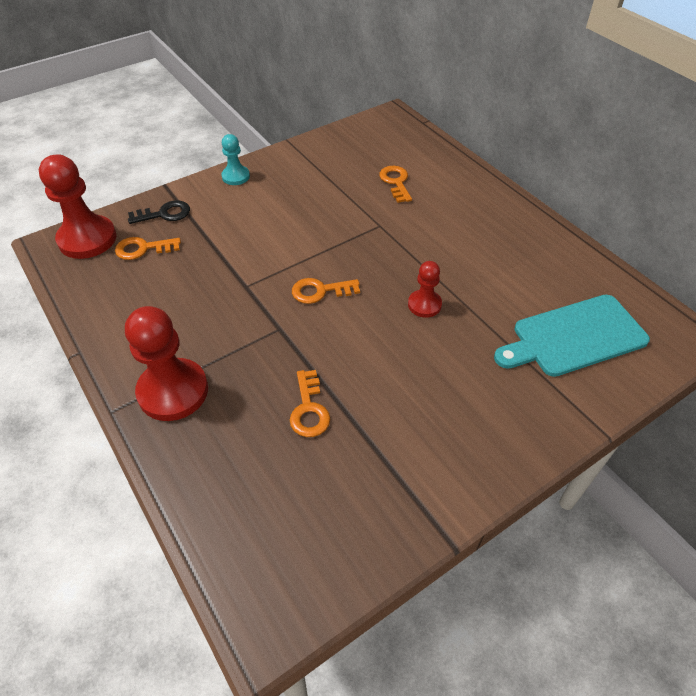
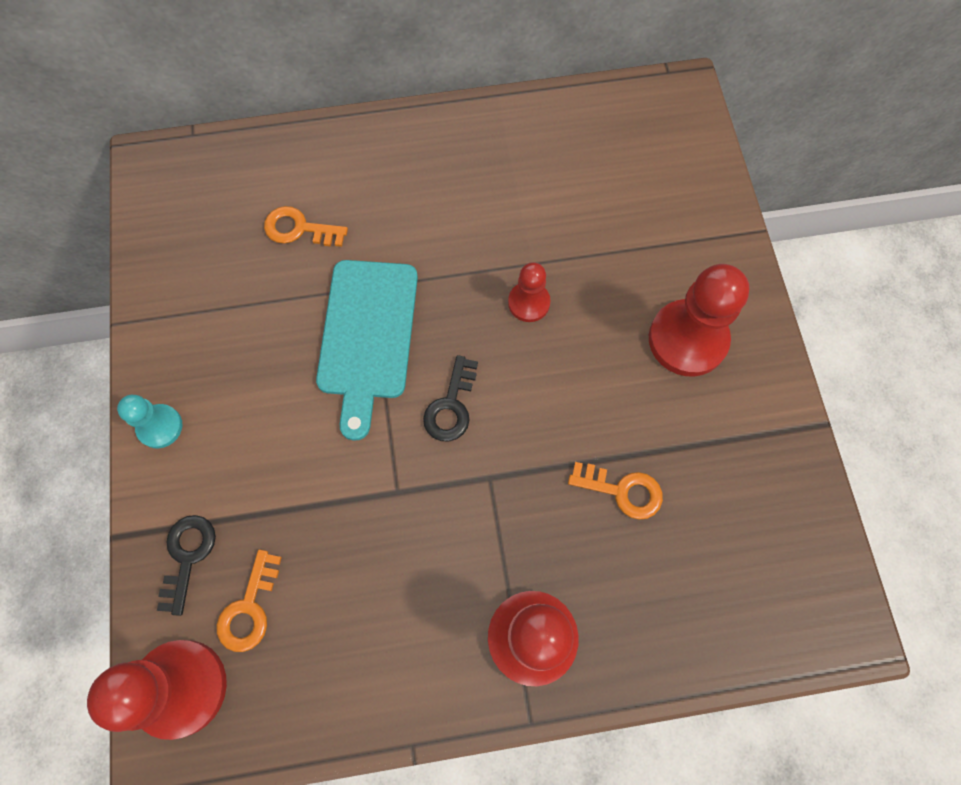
camera: 65 degrees left, 20 degrees up
orange key [292,278,360,304] -> black key [423,355,478,441]
turquoise cutting board [494,295,650,377] -> turquoise cutting board moved to [316,260,418,441]
none -> red pawn [649,264,749,377]

